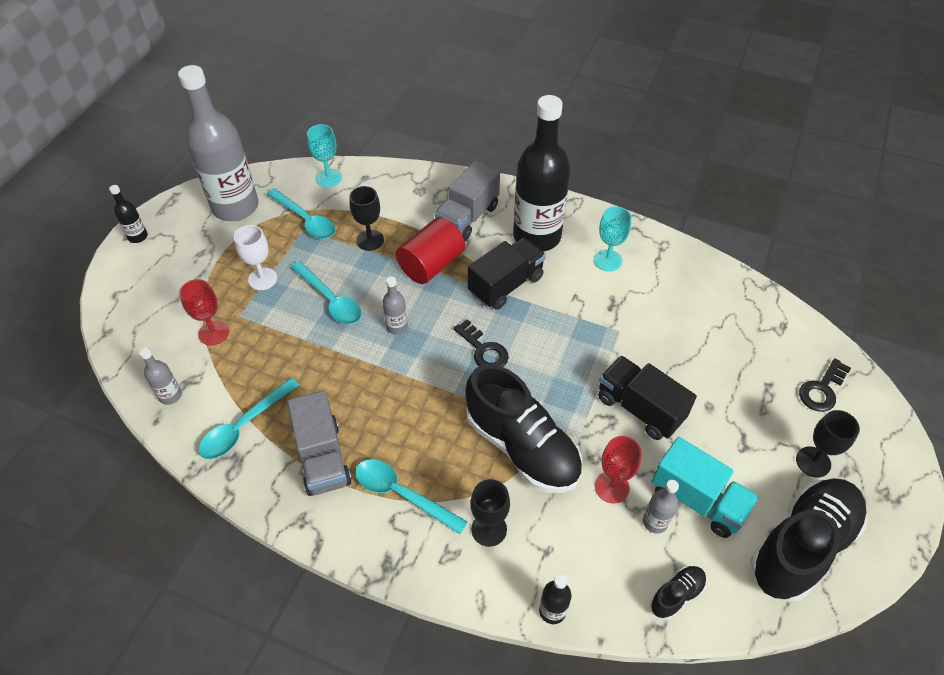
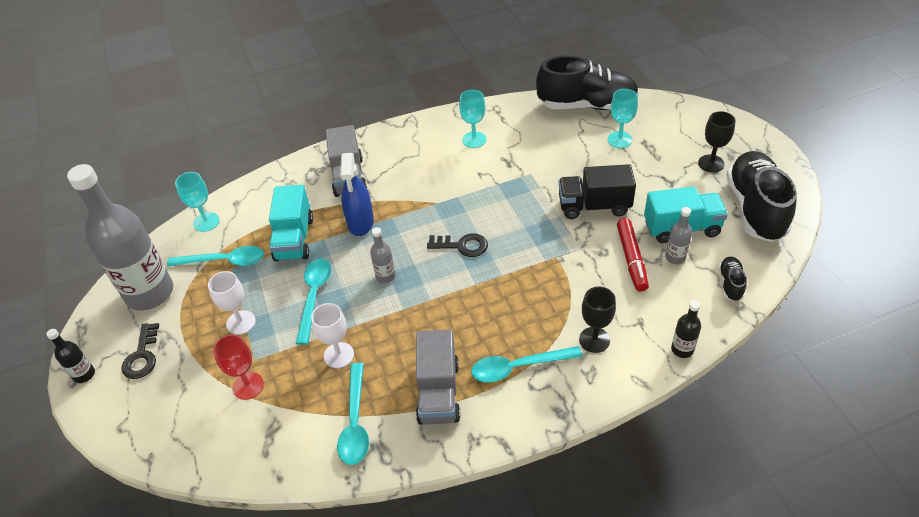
camera: 40 degrees left, 5 degrees down
grey bottle [139,348,182,405] -> none
grey truck [287,391,352,496] -> grey truck turned 60 degrees clockwise [416,330,461,425]
turquoise spoon [290,261,361,324] -> turquoise spoon turned 90 degrees counterclockwise [296,258,331,345]
black goblet [349,186,384,251] -> turquoise truck [269,185,313,261]
red cylinder [396,217,465,284] -> blue spray bottle [340,153,374,236]
black shoe [465,364,583,493] -> black shoe moved to [536,55,639,110]
black truck [468,237,546,310] -> none
black bottle [513,95,570,251] -> none
red goblet [595,436,642,503] -> red marker [617,218,649,292]
black key [799,358,851,412] -> black key moved to [121,323,159,379]
none -> white goblet [311,303,354,368]
none -> turquoise goblet [608,89,638,148]

